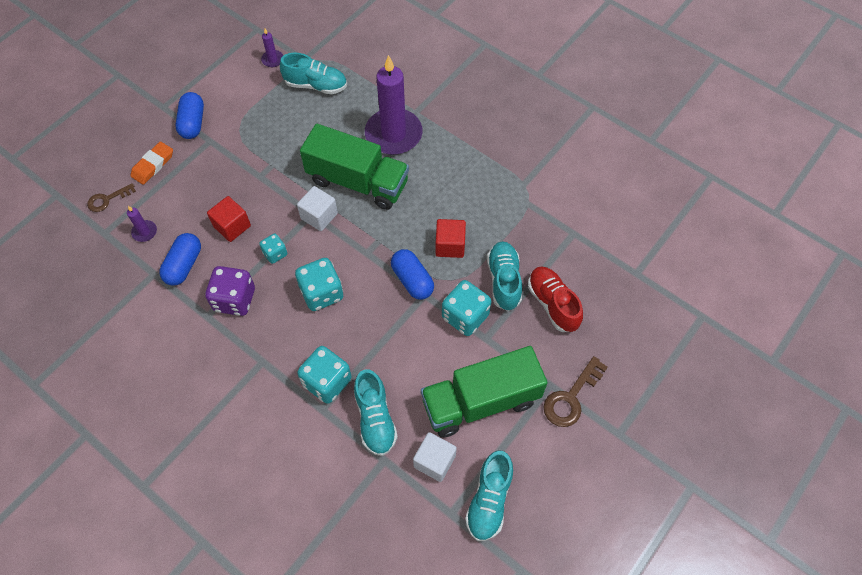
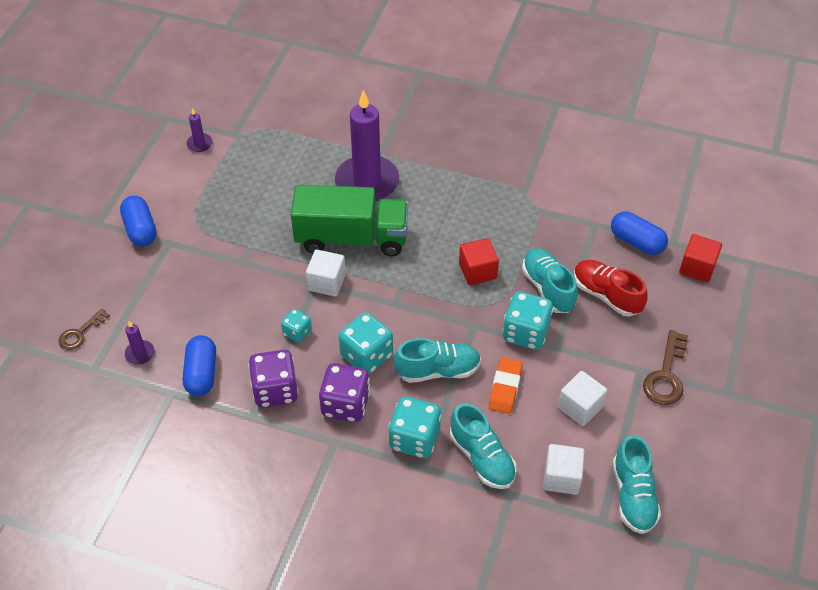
camera: 20 degrees left, 10 degrees down
orange eraser [131,141,173,185] -> orange eraser moved to [488,357,523,414]
red cube [207,196,251,242] -> red cube moved to [679,234,722,283]
turquoise shoe [280,53,347,94] -> turquoise shoe moved to [394,338,481,383]
blue capsule [391,249,434,300] -> blue capsule moved to [611,211,668,255]
green truck [421,346,548,437] -> white cube [558,371,608,426]
none -> purple dice [319,363,370,422]

